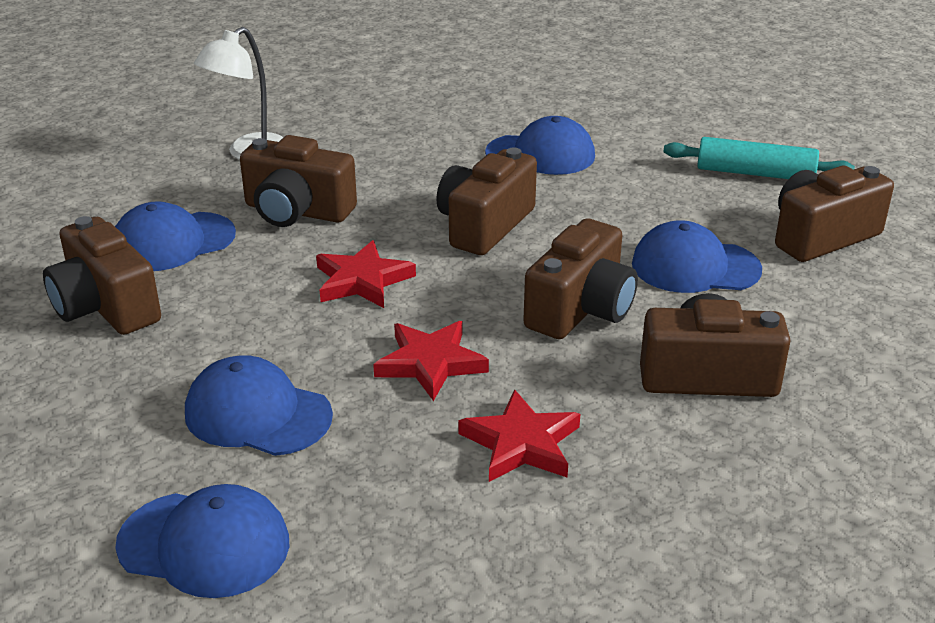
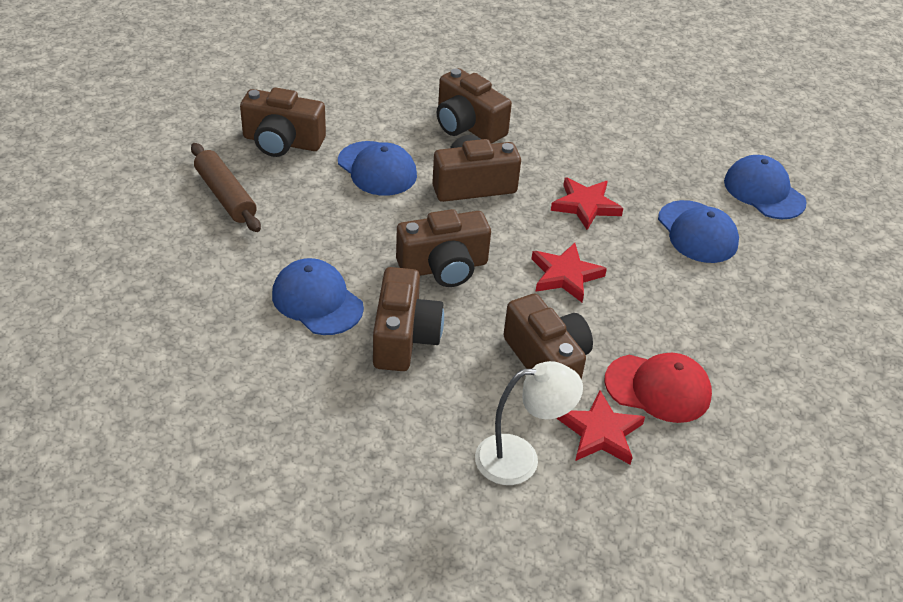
camera: 140 degrees left, 10 degrees up
brown camera [43,216,161,335] -> brown camera moved to [373,267,444,371]
blue cap [115,201,236,271] -> red cap [605,353,712,423]
red star [458,389,580,482] -> red star moved to [557,390,645,465]
turquoise rolling pin [664,137,855,179] -> brown rolling pin [191,143,261,232]

